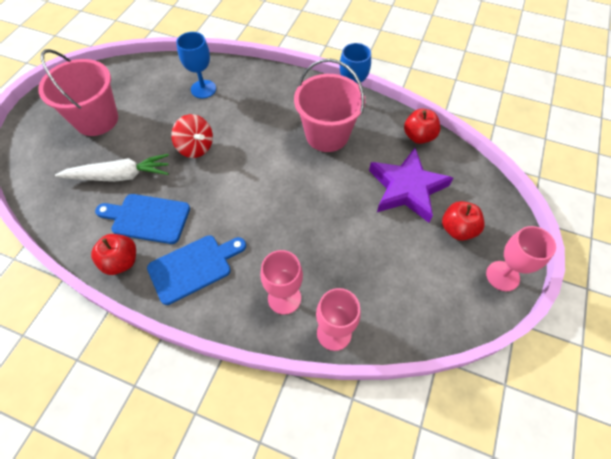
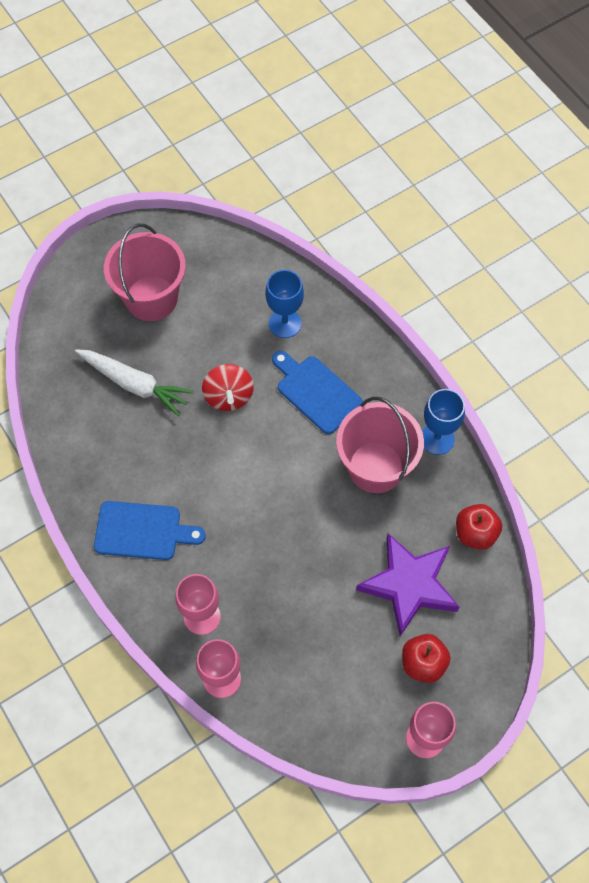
camera: 35 degrees right, 5 degrees up
red apple [91,234,136,275] -> none
blue cutting board [95,194,190,244] -> blue cutting board moved to [272,351,363,434]

